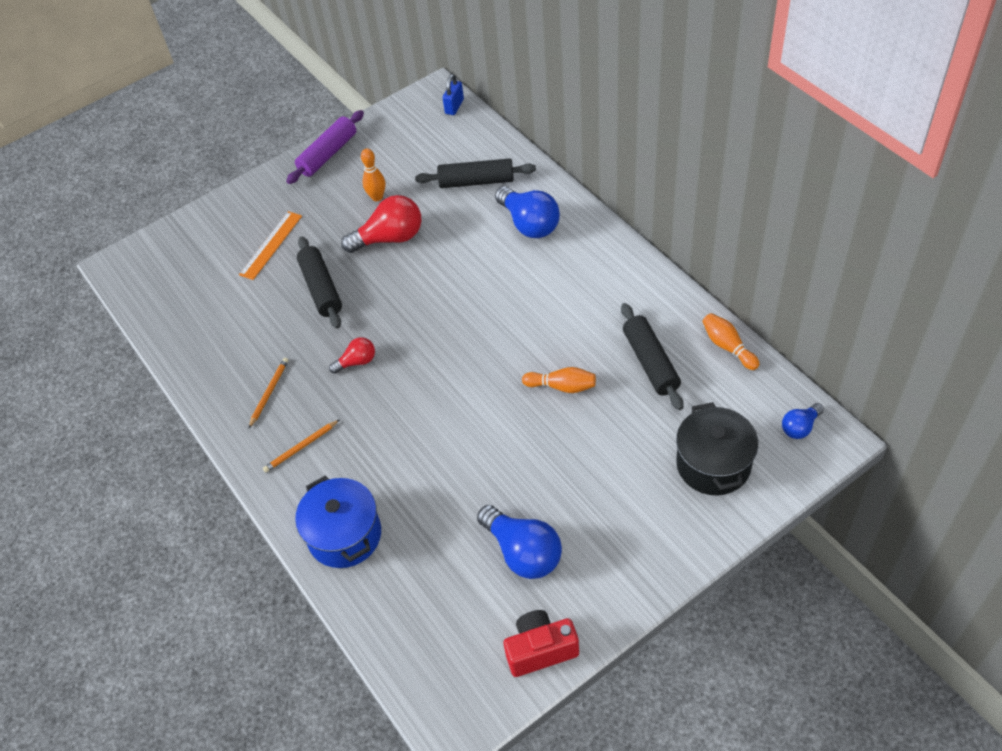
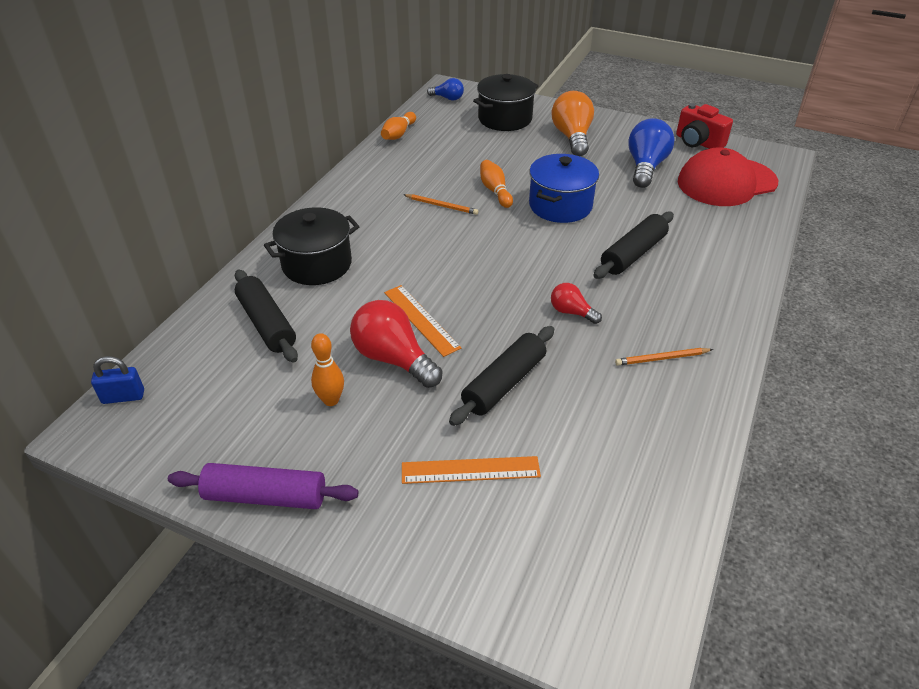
camera: 125 degrees left, 10 degrees down
orange pencil [263,420,339,473] -> orange pencil moved to [404,194,478,215]
blue pot [295,475,381,568] -> blue pot moved to [529,154,599,223]
blue light bulb [495,187,560,238] -> black pot [264,207,360,285]
black rolling pin [621,303,684,410] -> black rolling pin moved to [593,211,674,279]
none -> orange ruler [384,285,461,357]
none -> orange light bulb [552,91,594,156]
none -> red cap [678,147,778,206]

